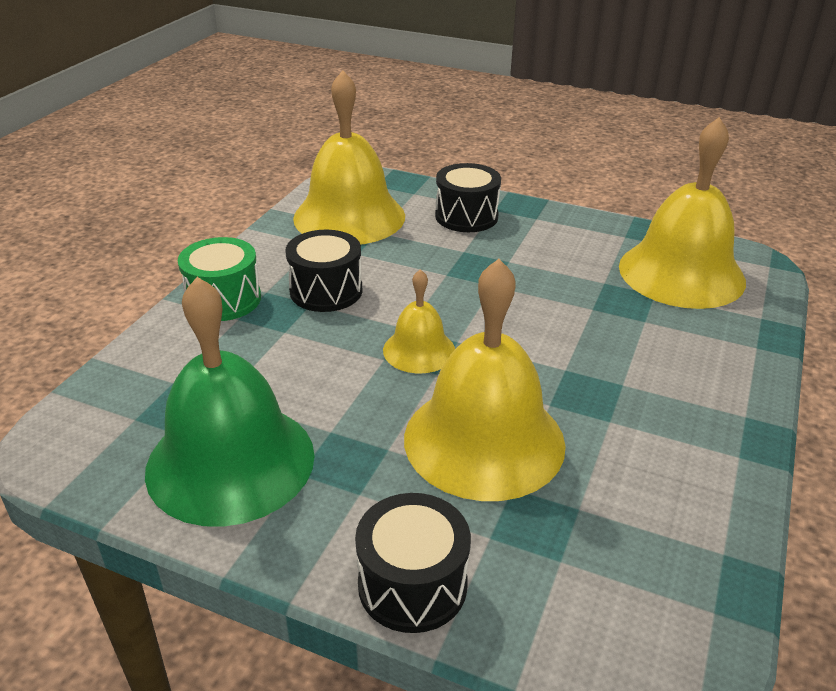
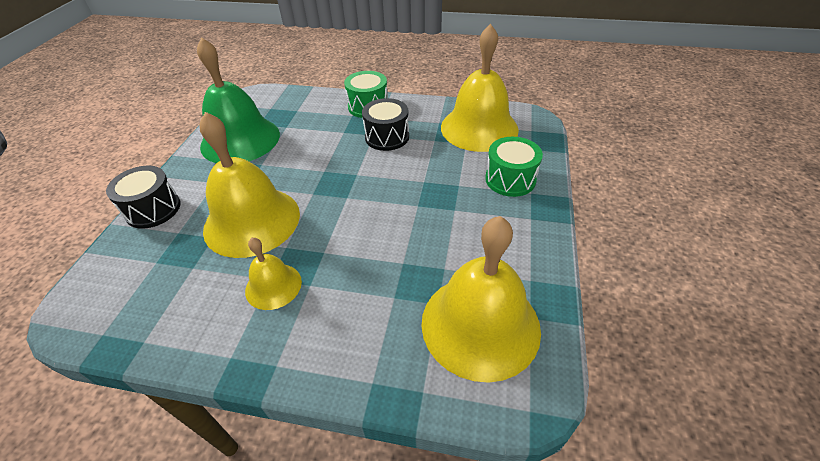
camera: 80 degrees right, 10 degrees up
yellow bell [383,269,455,373] -> yellow bell moved to [245,238,302,310]
black drum [435,163,501,232] -> green drum [485,137,543,197]

